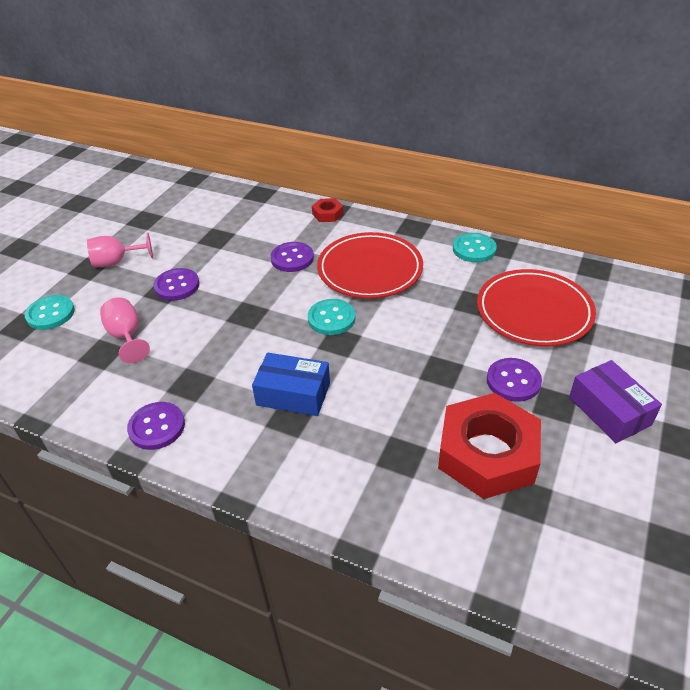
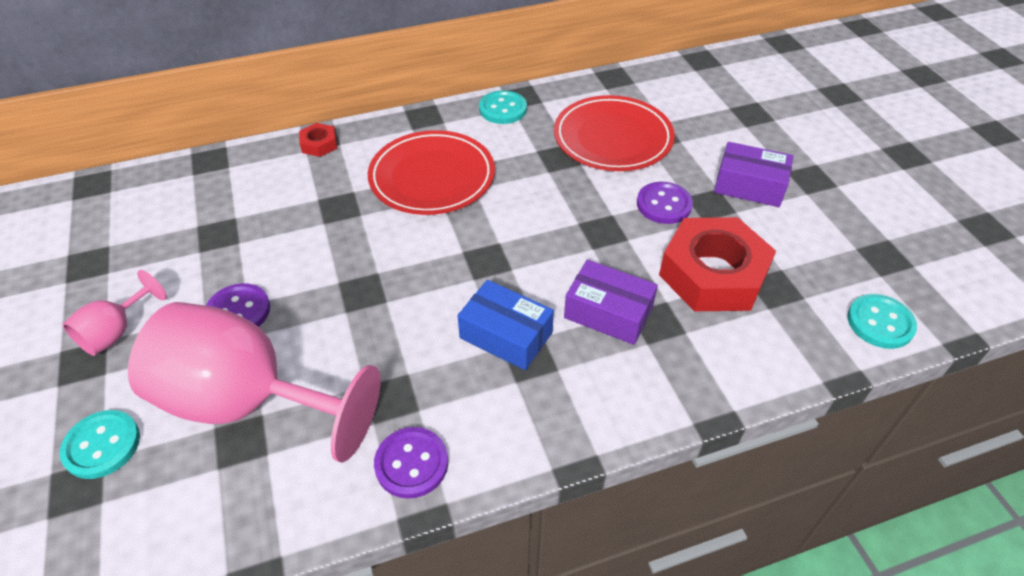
camera: 45 degrees left, 5 degrees up
pink goblet [100,297,150,363] -> pink goblet [128,302,380,462], size x2.21
blue box [252,353,330,416] -> blue box turned 60 degrees clockwise [457,280,554,370]
purple button [270,242,314,272] -> none
turquoise button [308,299,356,335] -> turquoise button moved to [847,294,917,349]
none -> purple box [564,260,658,345]

